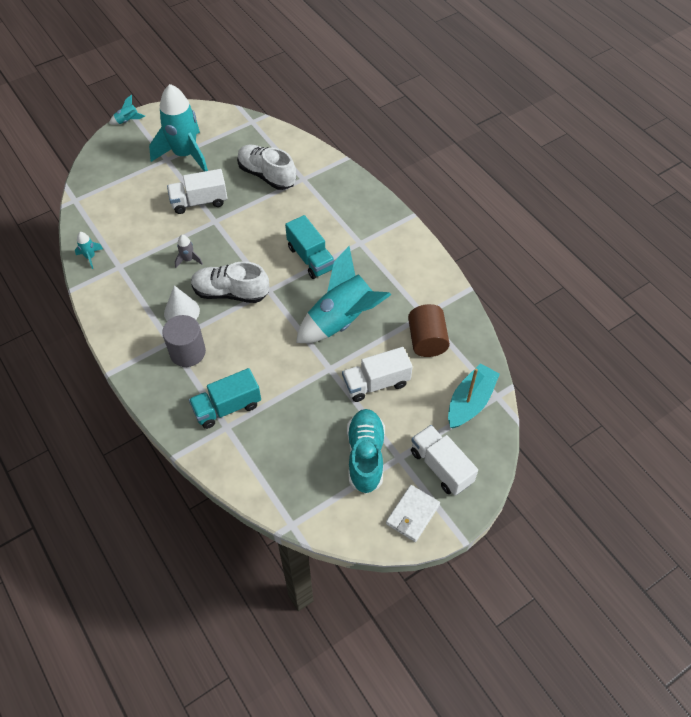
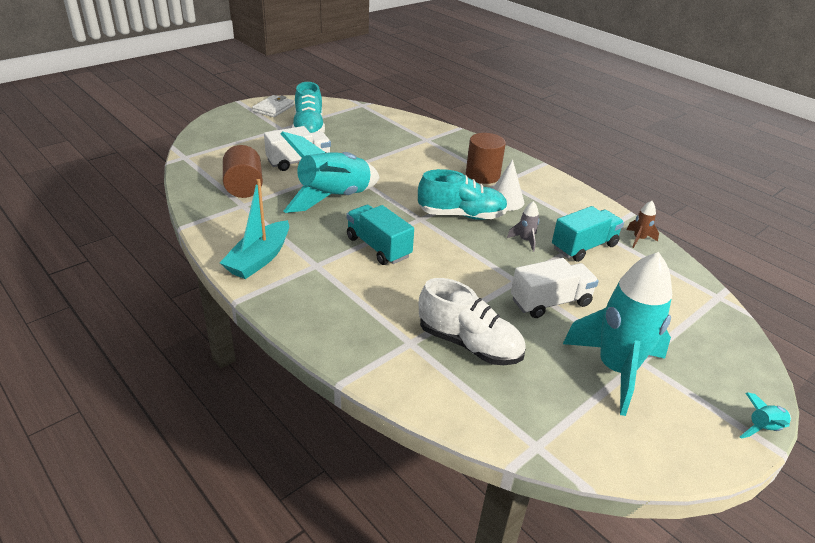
camera: 170 degrees right, 20 degrees down
turquoise rocket [75,232,103,269] -> brown rocket [627,201,659,248]
grey cylinder [162,315,206,367] -> brown cylinder [466,133,506,184]
turquoise truck [189,368,261,429] -> turquoise truck moved to [552,206,624,262]
white shoe [191,261,269,303] -> turquoise shoe [418,169,508,220]
white truck [411,425,478,496] -> none
turquoise boat [448,363,500,429] -> turquoise boat moved to [220,179,289,279]

